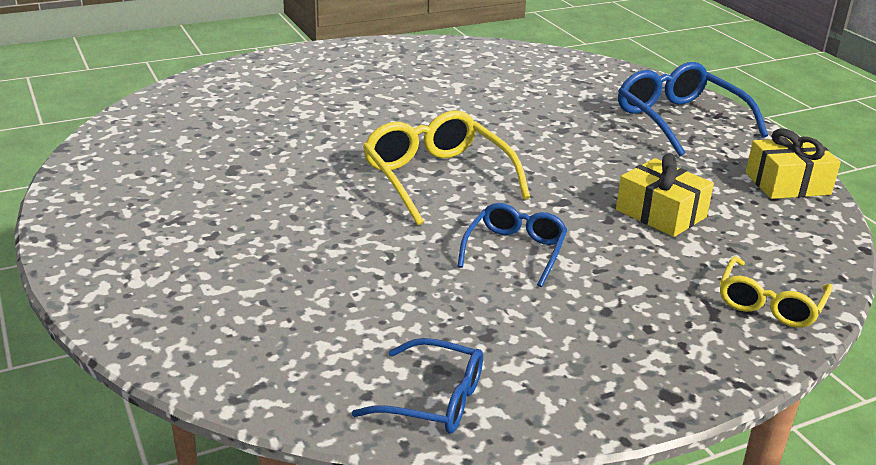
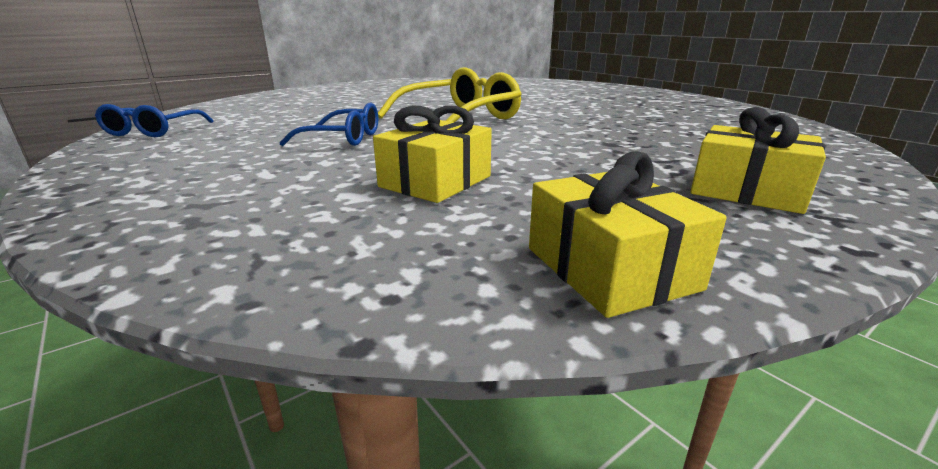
camera: 80 degrees right, 5 degrees down
blue glasses [618,62,768,157] -> yellow gift [690,107,826,214]
yellow glasses [720,256,833,328] -> none

